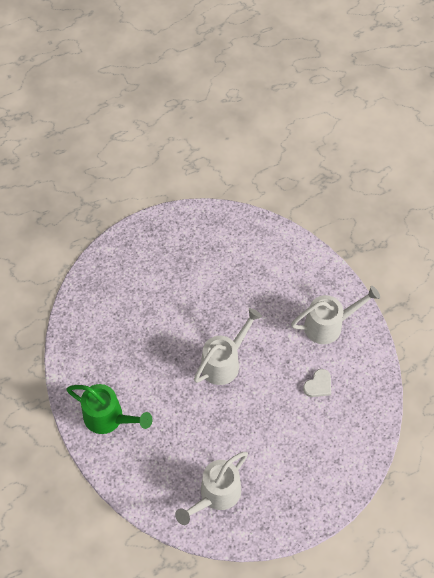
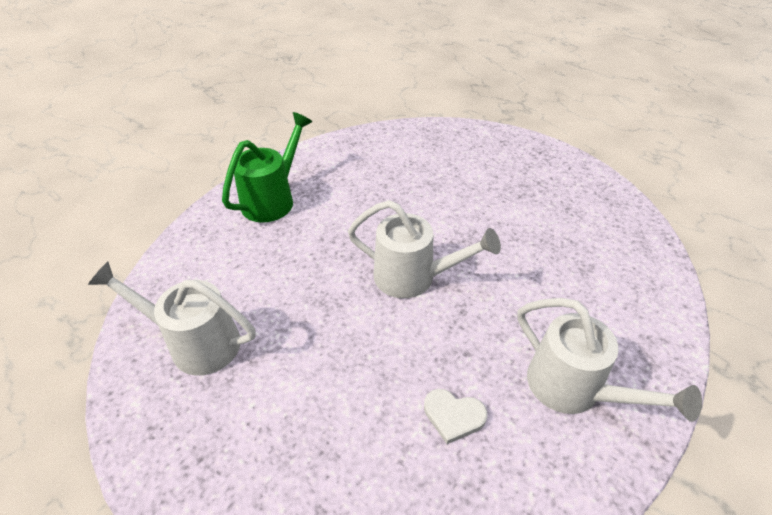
camera: 65 degrees right, 15 degrees down
green watering can [66,384,152,434] -> green watering can turned 150 degrees counterclockwise [222,112,312,222]

